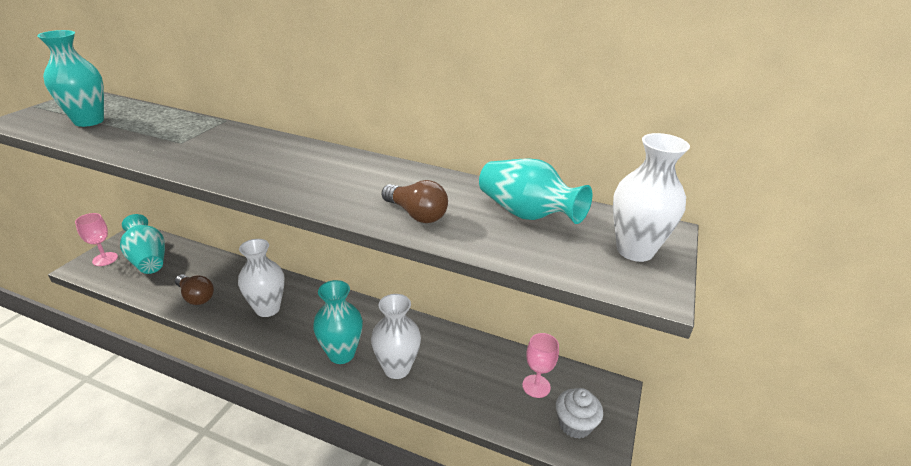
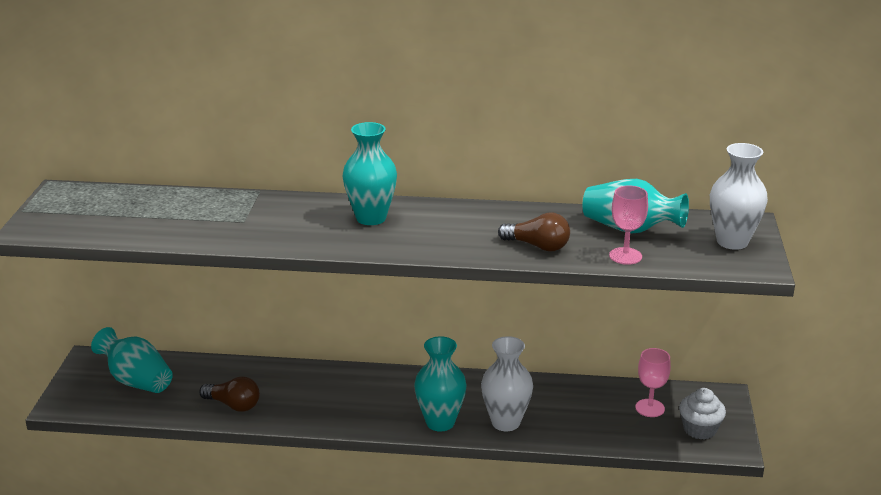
camera: 15 degrees left, 5 degrees down
turquoise vase [37,30,104,127] -> turquoise vase moved to [342,122,397,225]
pink goblet [75,213,118,266] -> pink goblet moved to [609,185,648,265]
white vase [238,239,285,317] -> none

